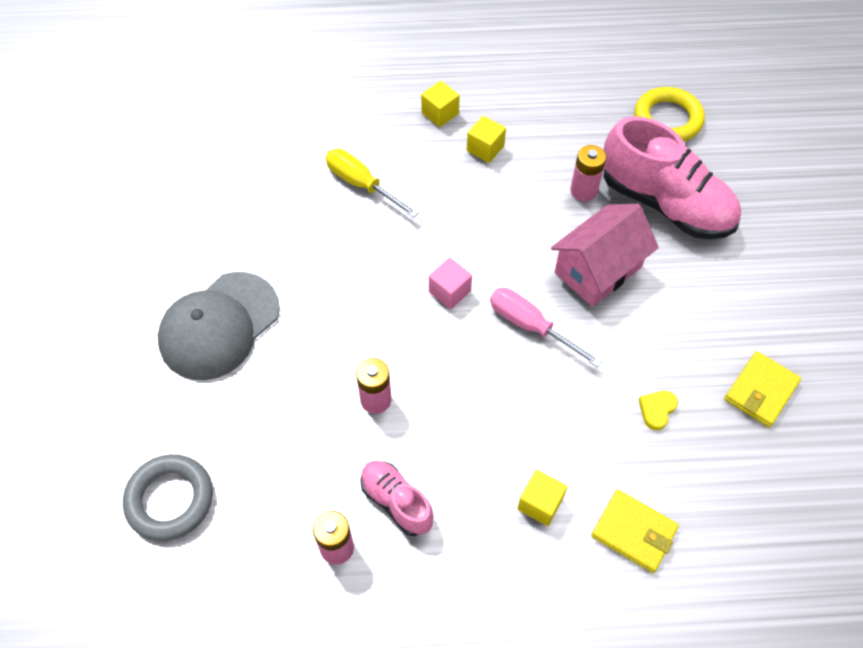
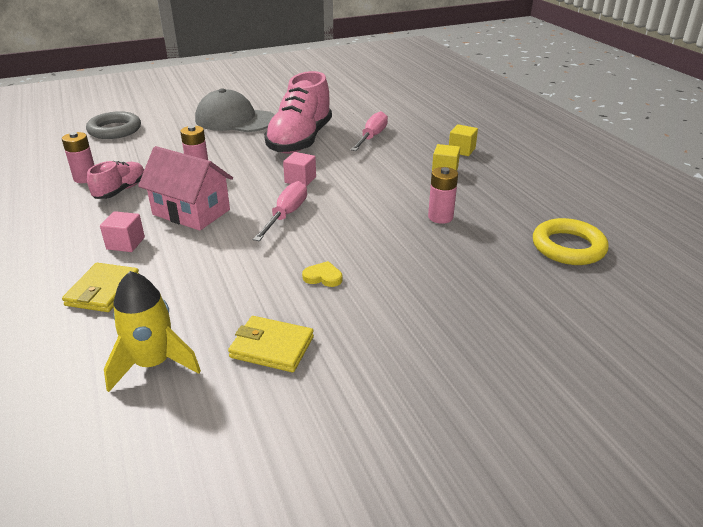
camera: 70 degrees right, 25 degrees down
yellow screwdriver [326,149,419,218] -> pink screwdriver [351,111,388,151]
yellow cube [517,470,567,526] -> pink cube [100,211,145,252]
pink house [551,204,659,307] -> pink house moved to [138,146,233,231]
pink shoe [603,116,741,239] -> pink shoe moved to [264,71,332,154]
yellow heart [638,391,678,430] -> yellow heart moved to [302,261,342,287]
none -> yellow rocket [104,271,201,392]

